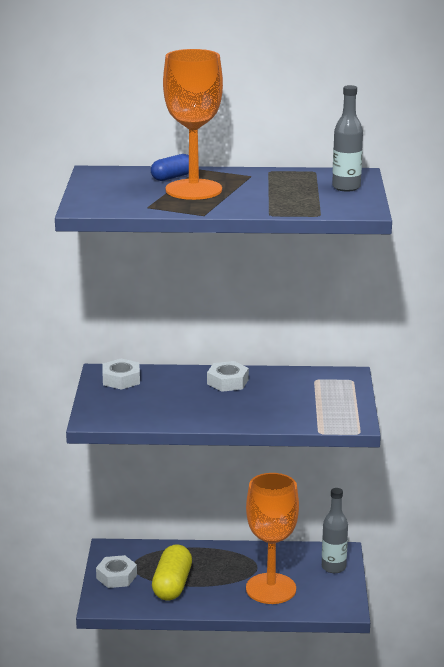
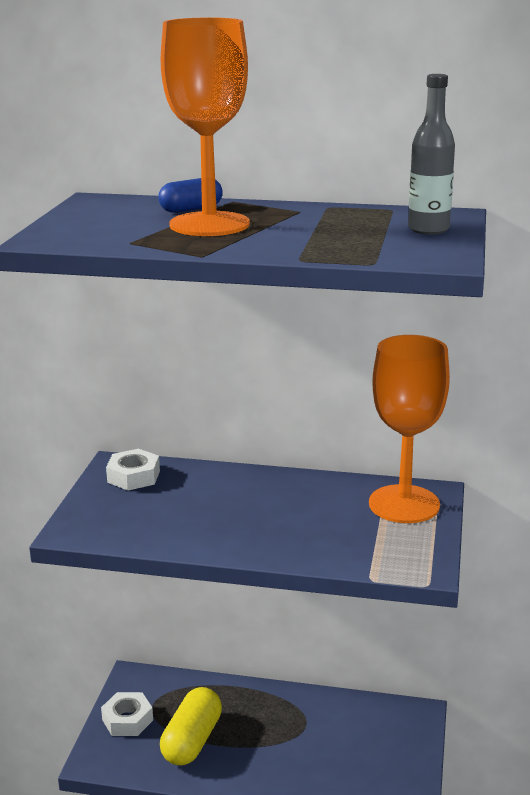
camera: 10 degrees right, 0 degrees up
white nut [207,361,249,392] -> none
orange goblet [246,473,299,604] -> orange goblet moved to [369,335,450,523]
grey bottle [322,488,348,573] -> none

